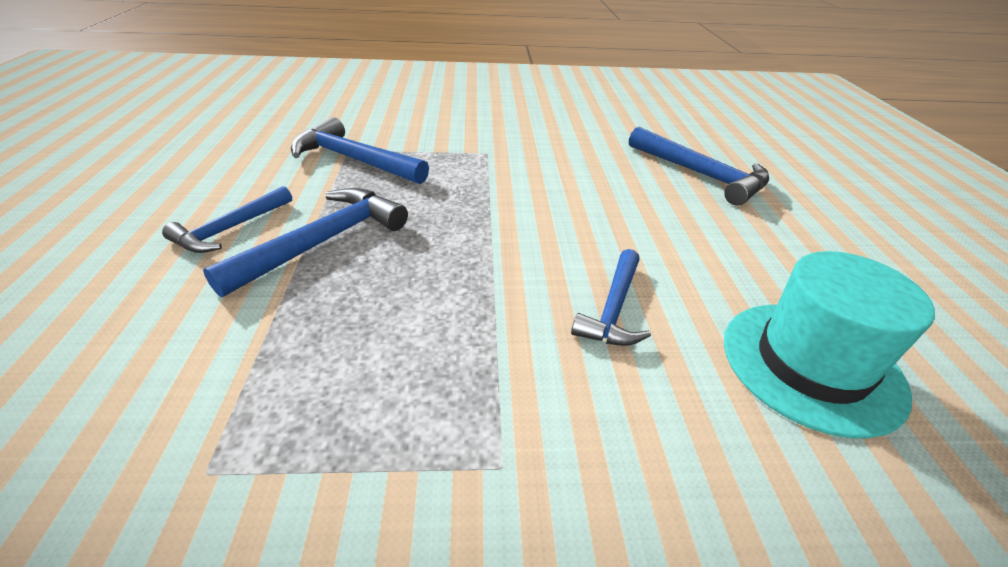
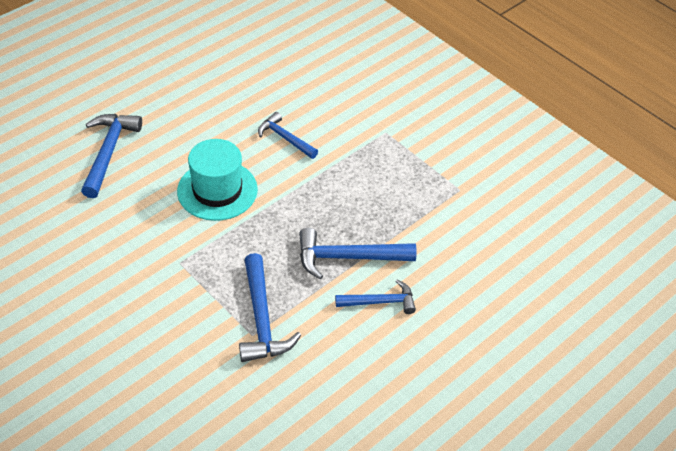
camera: 130 degrees left, 10 degrees up
blue hammer [571,249,651,346] -> blue hammer turned 120 degrees counterclockwise [258,112,318,159]
turquoise hat [724,251,935,438] -> turquoise hat moved to [177,139,258,221]

